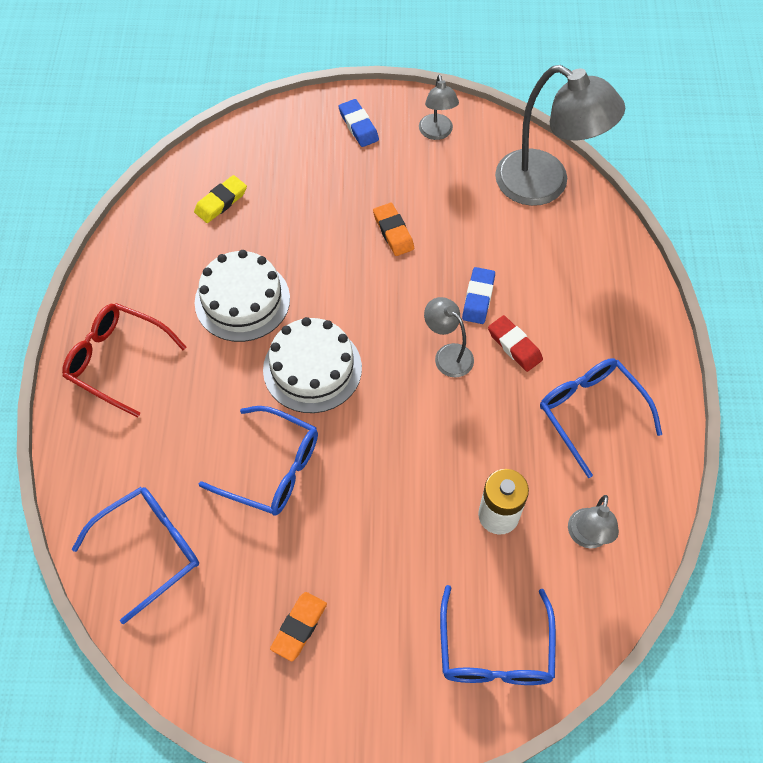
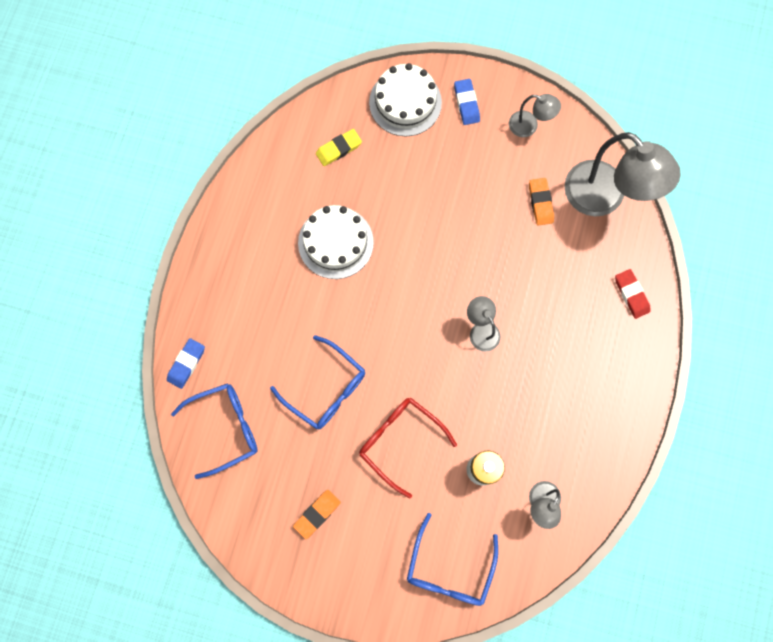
camera: 15 degrees right, 15 degrees up
red glasses [62,303,186,417] -> red glasses moved to [359,397,457,499]
white cake [263,317,362,413] -> white cake moved to [369,63,442,136]
orange eraser [373,203,414,256] -> orange eraser moved to [529,178,554,226]
grey lamp [419,75,459,140] -> grey lamp turned 75 degrees counterclockwise [509,94,561,137]
blue eraser [462,267,495,324] -> blue eraser moved to [167,338,205,389]
red eraser [488,315,543,372] -> red eraser moved to [615,269,651,319]
blue glasses [540,358,662,478] -> none

